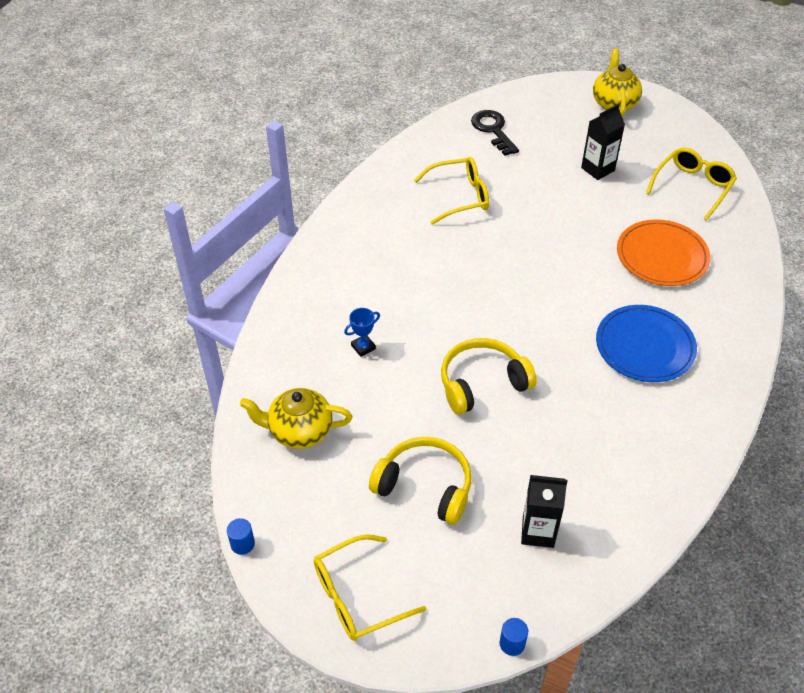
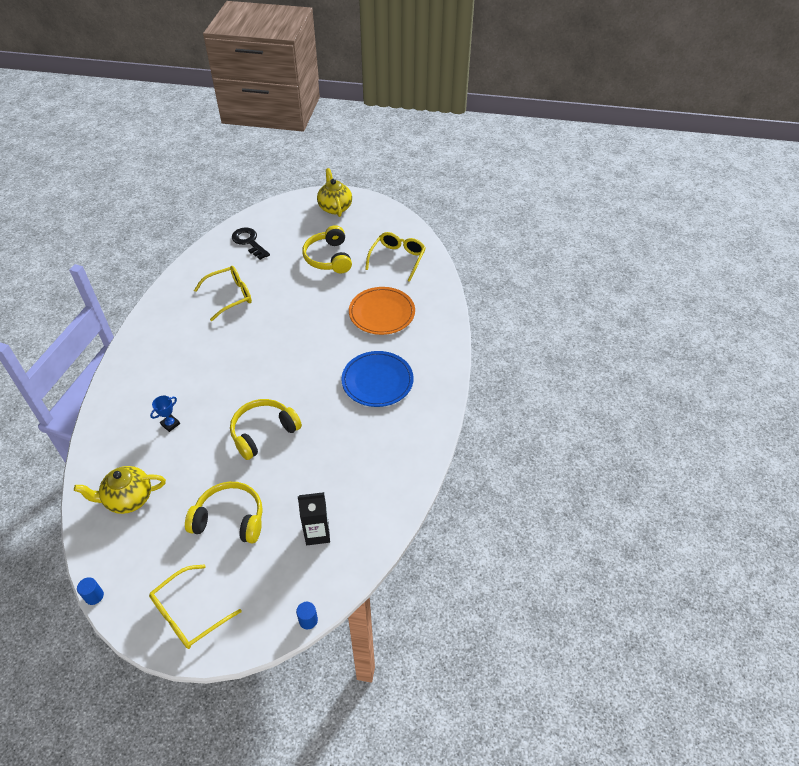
camera: 15 degrees left, 0 degrees up
black carton [581,104,625,180] -> yellow headphones [302,225,352,273]

